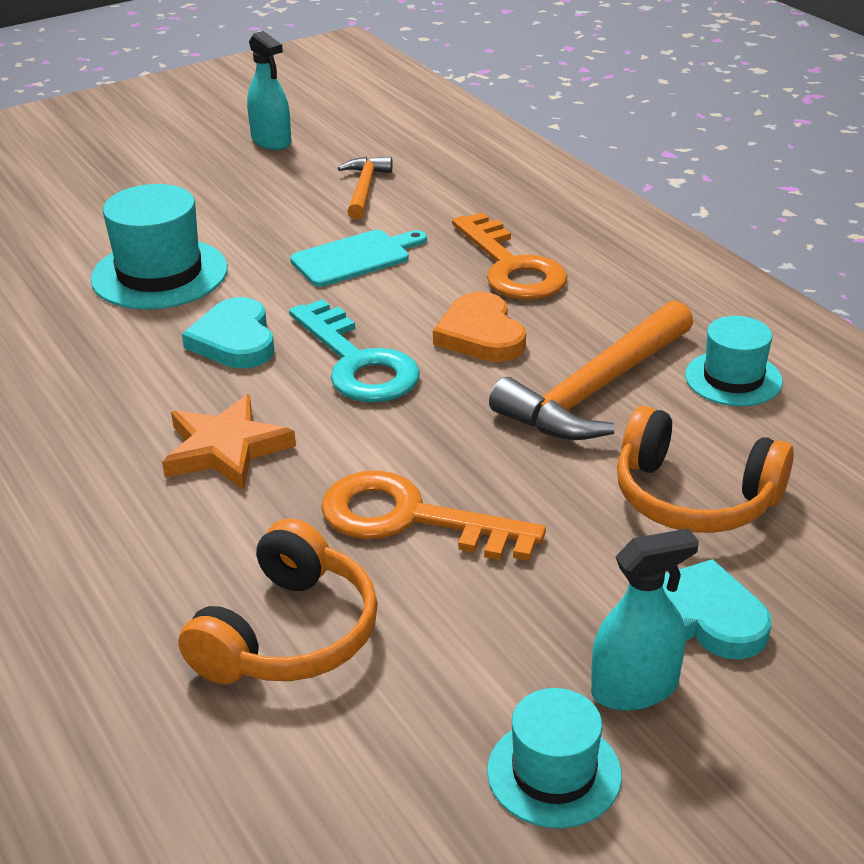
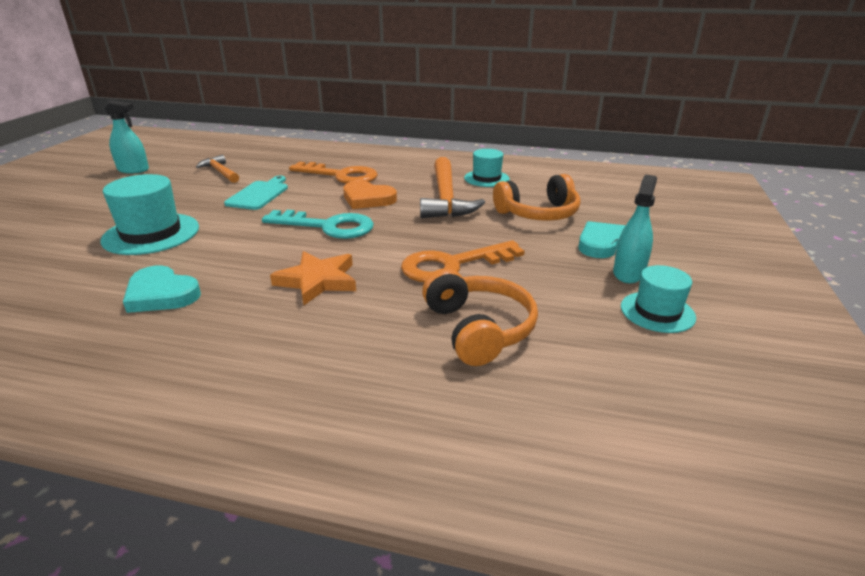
camera: 45 degrees left, 5 degrees down
turquoise heart [182,297,274,369] -> turquoise heart moved to [123,265,201,313]

